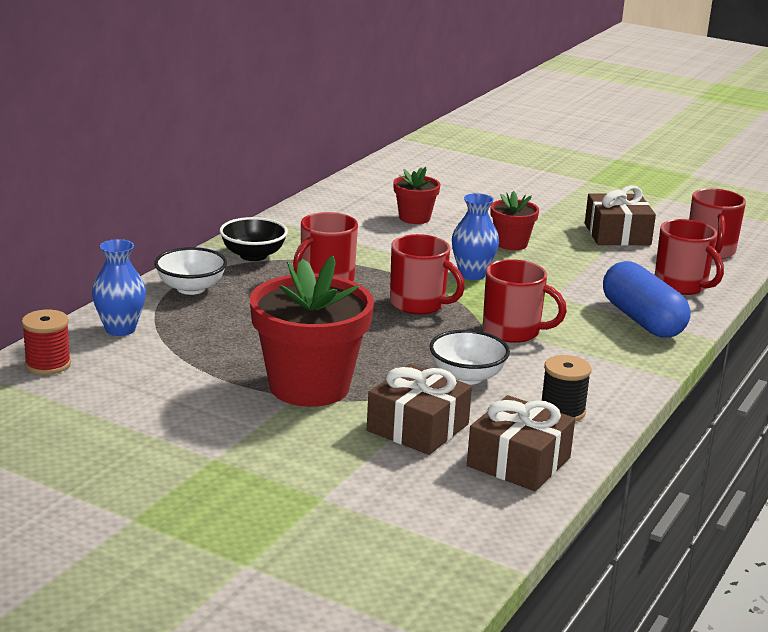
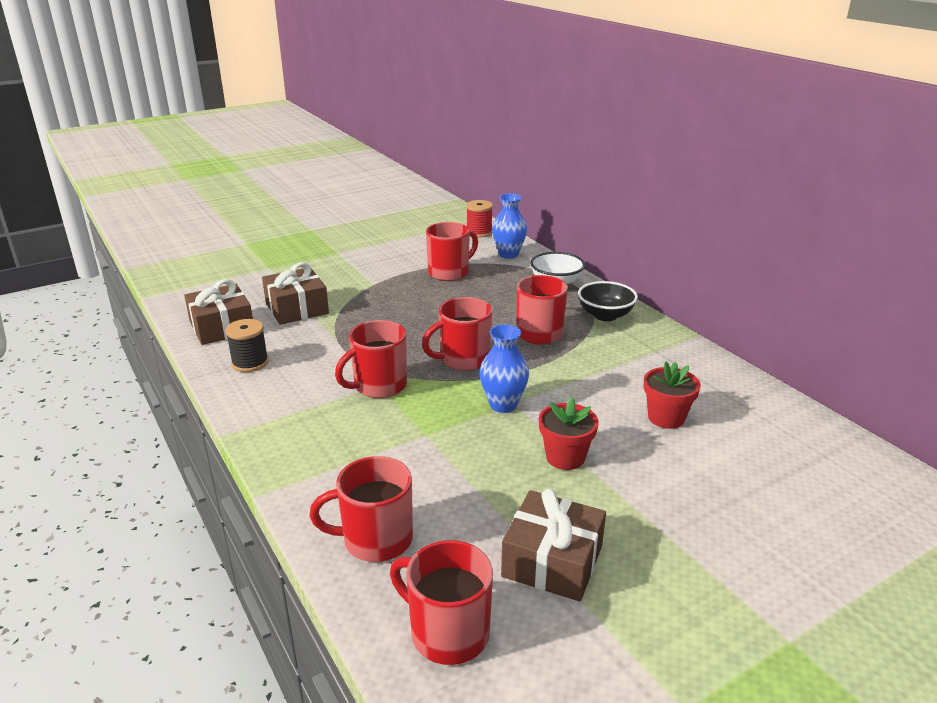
camera: 120 degrees right, 5 degrees up
red flower pot [250,256,374,407] -> none
white bowl [429,330,510,385] -> none
blue capsule [603,261,691,338] -> none
none -> red mug [426,222,478,281]

